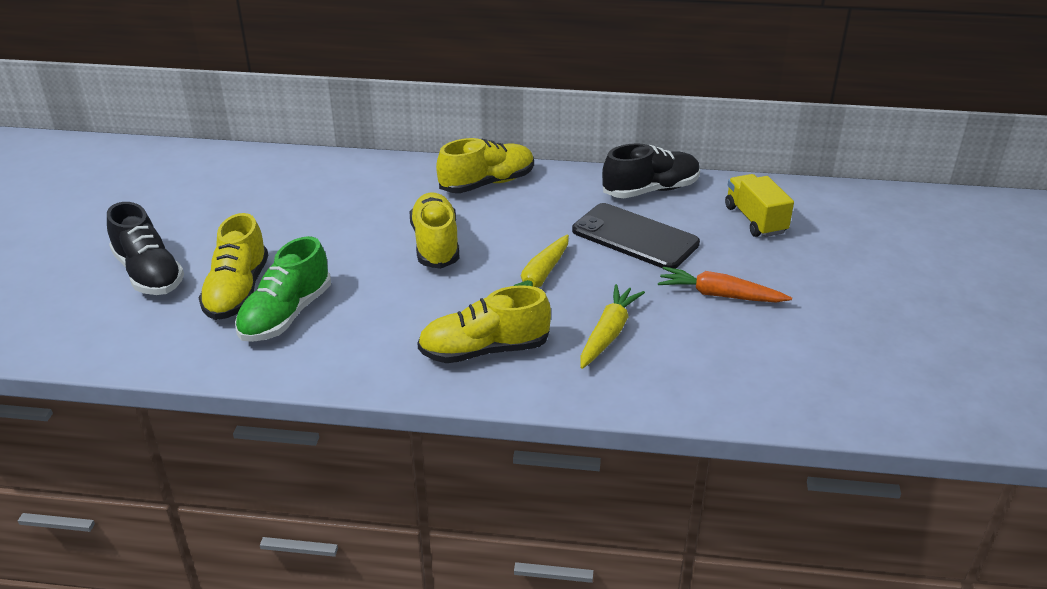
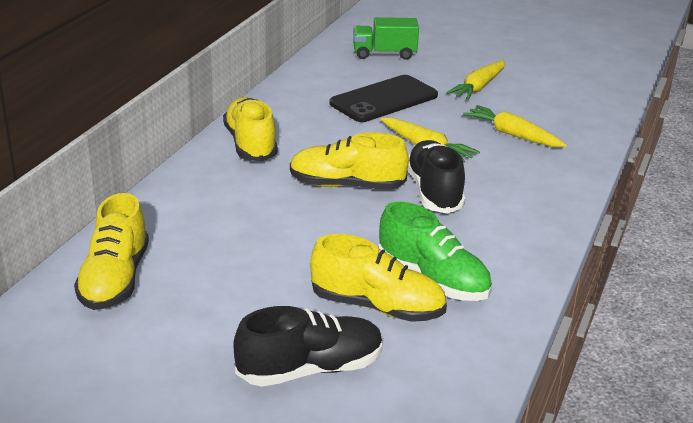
camera: 75 degrees left, 5 degrees down
yellow shoe [417,285,551,363] -> yellow shoe moved to [74,193,149,310]
black shoe [602,143,700,198] -> black shoe moved to [408,140,465,214]
orange carrot [658,267,792,302] -> yellow carrot [446,61,505,100]
yellow truck [725,174,794,237] -> green truck [353,17,419,60]

